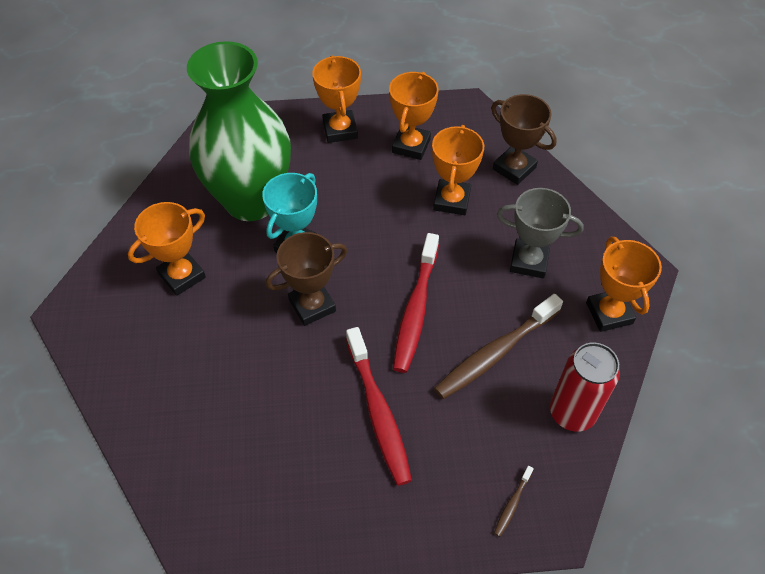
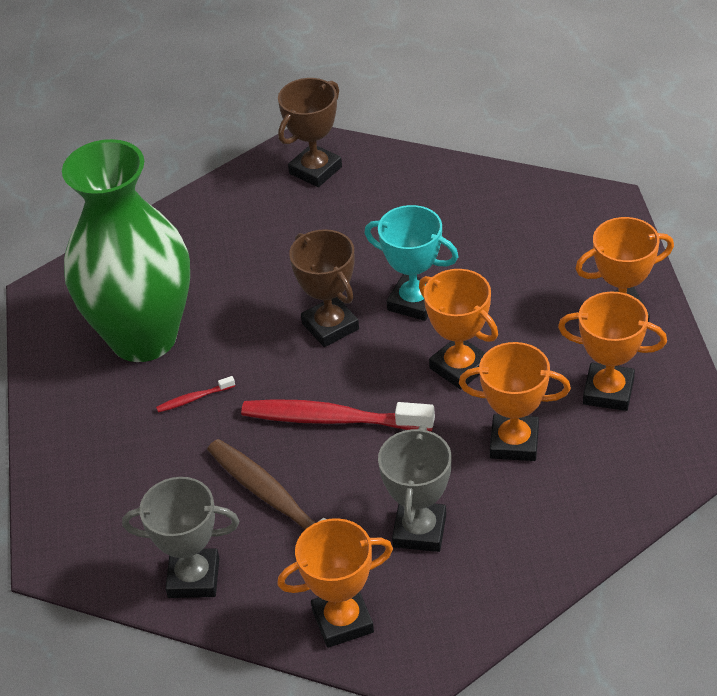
camera: 90 degrees right, 10 degrees down
orange trophy [128,202,206,296] -> orange trophy moved to [419,269,498,390]
green vase [187,41,291,221] -> green vase moved to [62,139,190,362]
red toothbrush [346,327,412,486] -> red toothbrush [156,376,235,413], size x0.43
brown trophy [491,94,557,185] -> brown trophy moved to [278,78,342,187]
brown toothbrush [494,466,534,537] -> none
red can [550,342,620,432] -> grey trophy [122,477,239,598]

